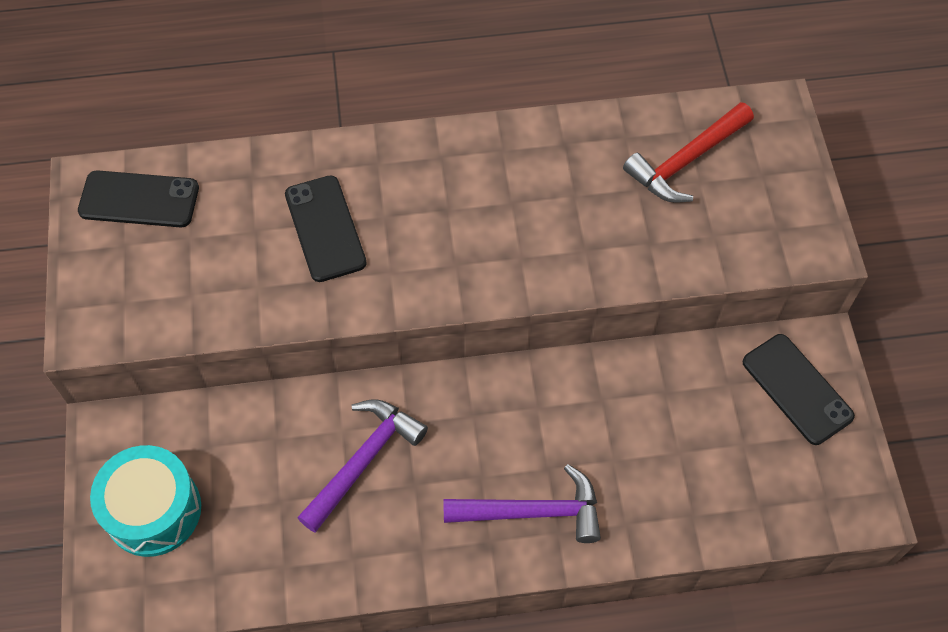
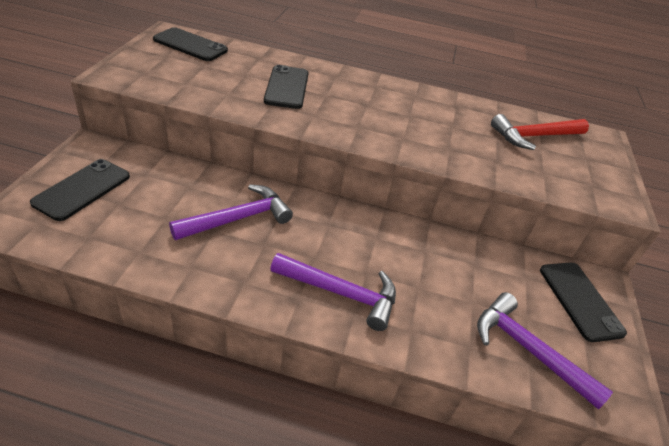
camera: 15 degrees right, 20 degrees down
turquoise drum [90,445,201,557] -> black phone [30,159,130,221]
none -> purple hammer [477,292,613,410]

